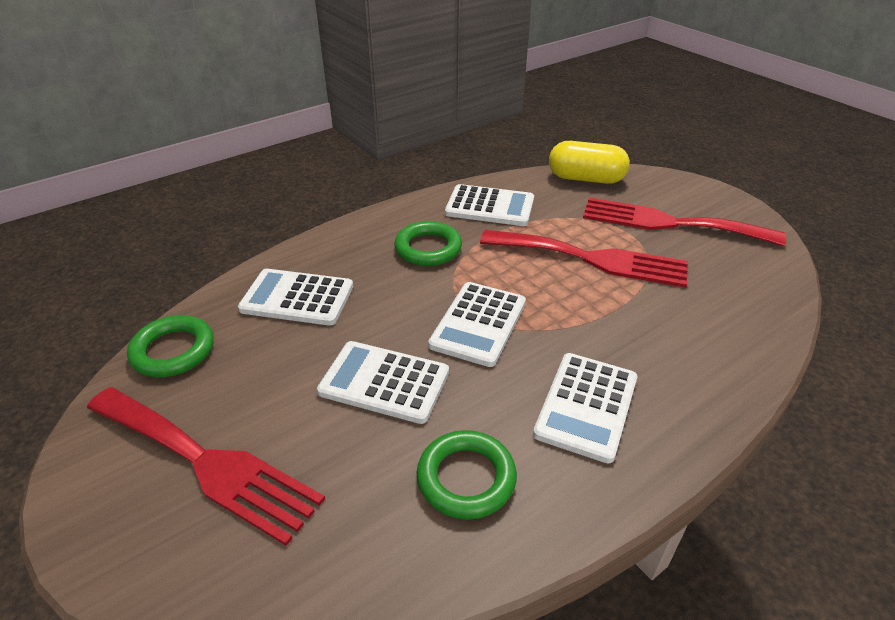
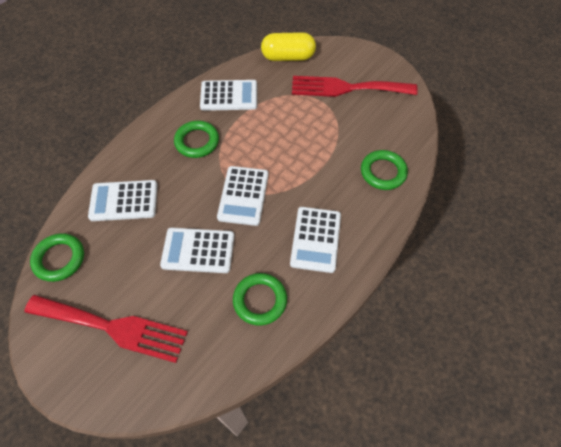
camera: 15 degrees left, 20 degrees up
red fork [480,230,688,288] -> none
none -> green ring [361,150,408,190]

